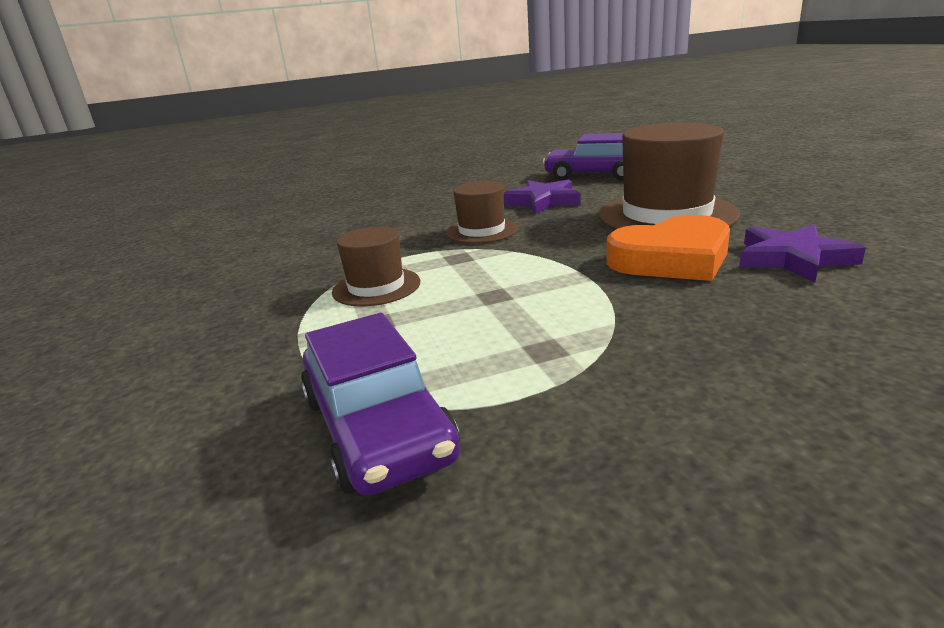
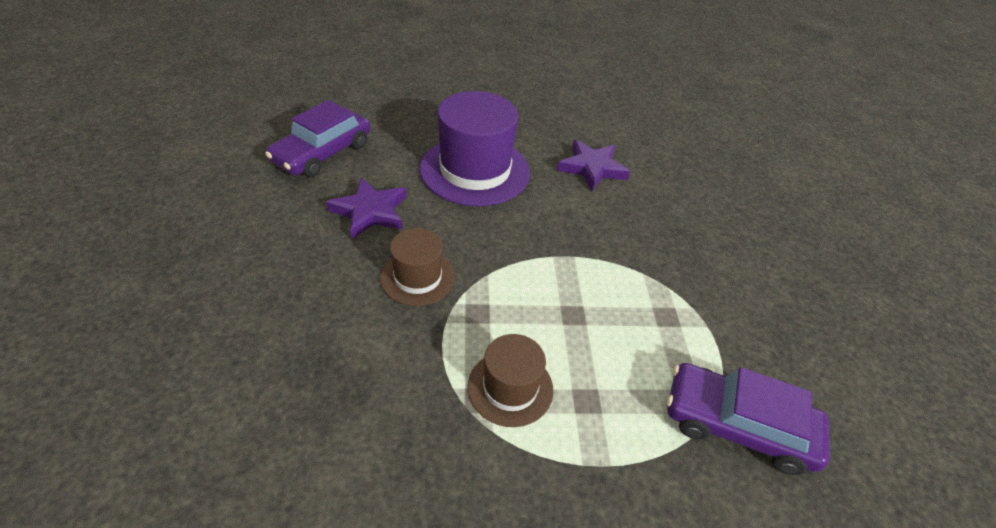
camera: 80 degrees left, 20 degrees up
purple car [301,313,460,496] -> purple car turned 150 degrees counterclockwise [667,363,830,475]
brown hat [598,122,740,230] -> purple hat [420,91,530,206]
orange heart [606,215,730,281] -> none

